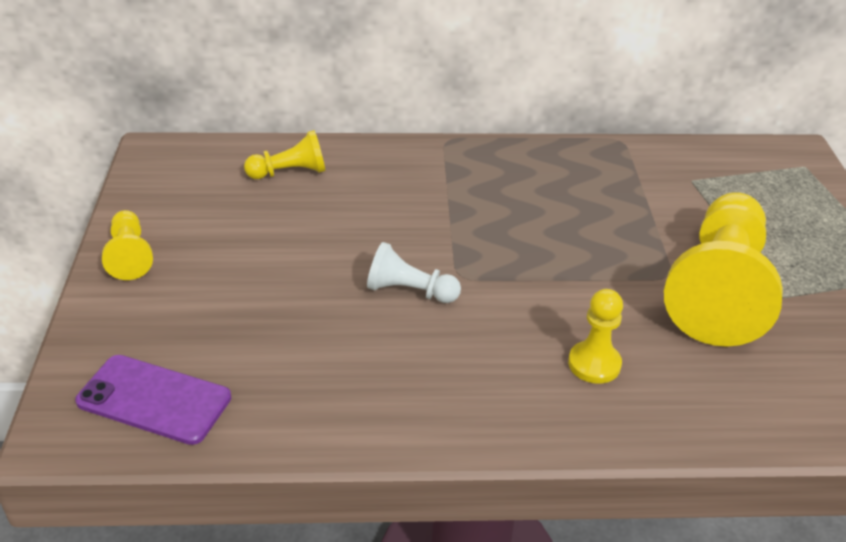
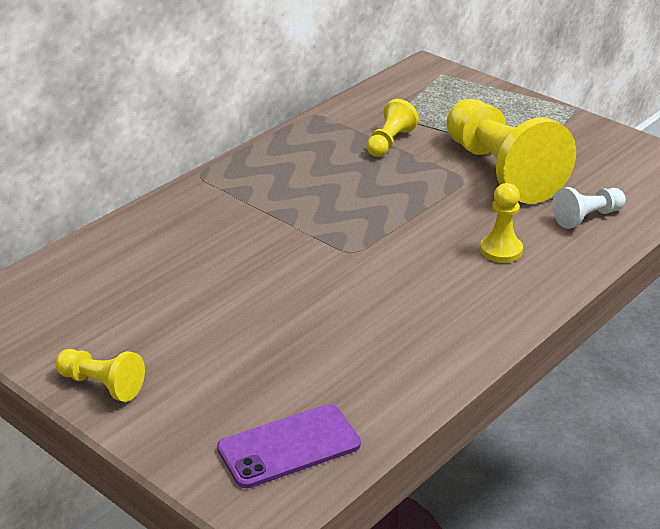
camera: 45 degrees left, 5 degrees down
yellow pawn [244,130,325,179] -> yellow pawn moved to [366,99,419,157]
white pawn [367,242,461,303] -> white pawn moved to [552,187,626,229]

